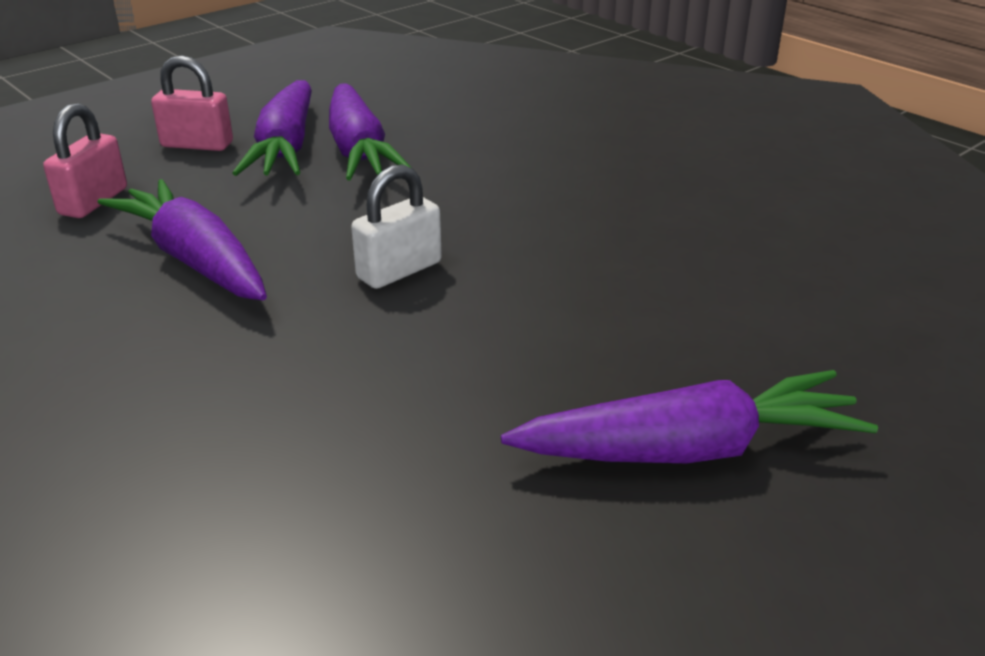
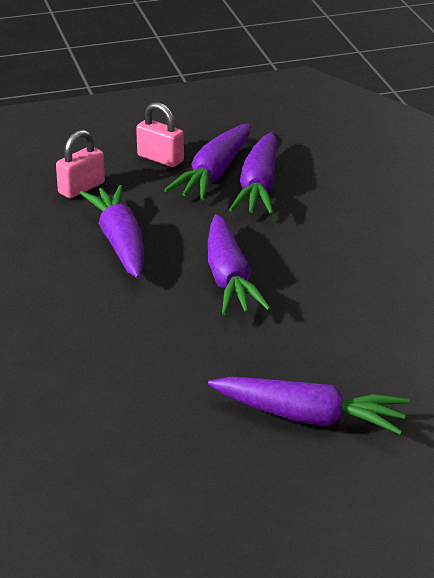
camera: 25 degrees right, 0 degrees up
white padlock [351,164,442,289] -> purple carrot [208,214,271,315]

